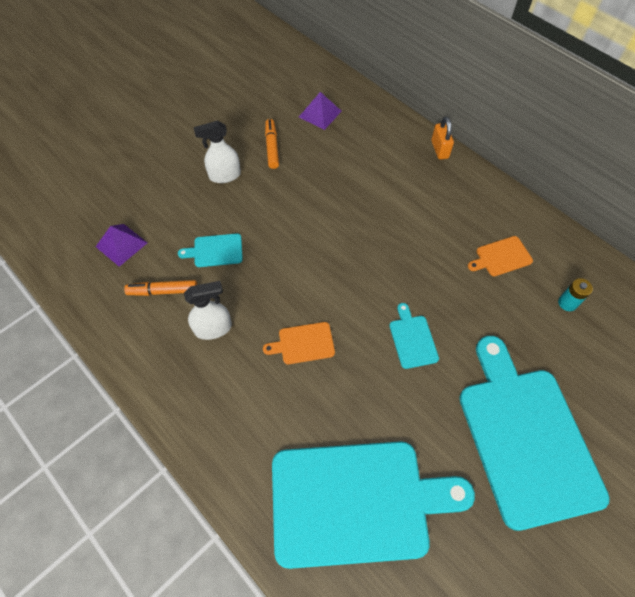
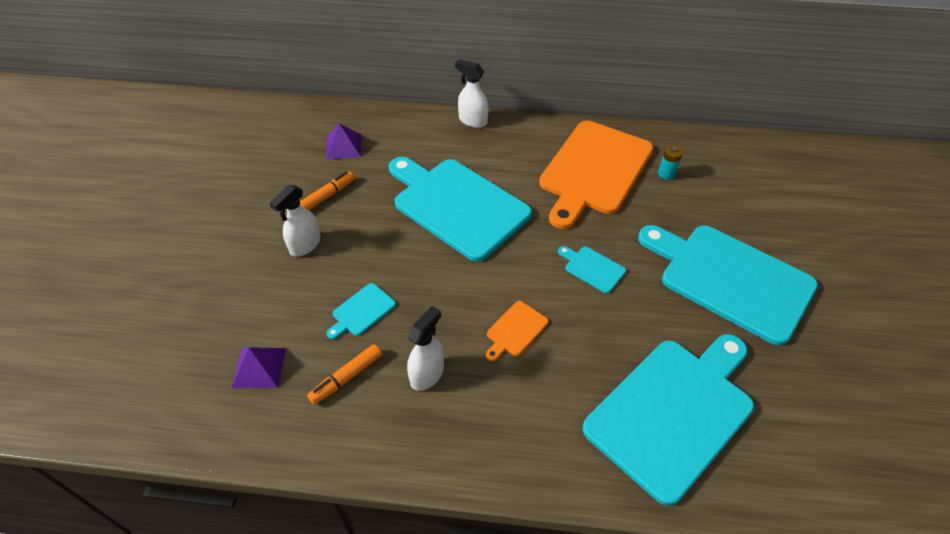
camera: 40 degrees left, 10 degrees down
orange marker [265,119,279,169] -> orange marker turned 90 degrees clockwise [300,172,355,210]
orange padlock [431,117,454,160] -> white spray bottle [455,59,489,128]
orange cutting board [468,236,533,276] -> orange cutting board [539,121,654,229], size x2.48
none -> turquoise cutting board [389,157,532,262]

